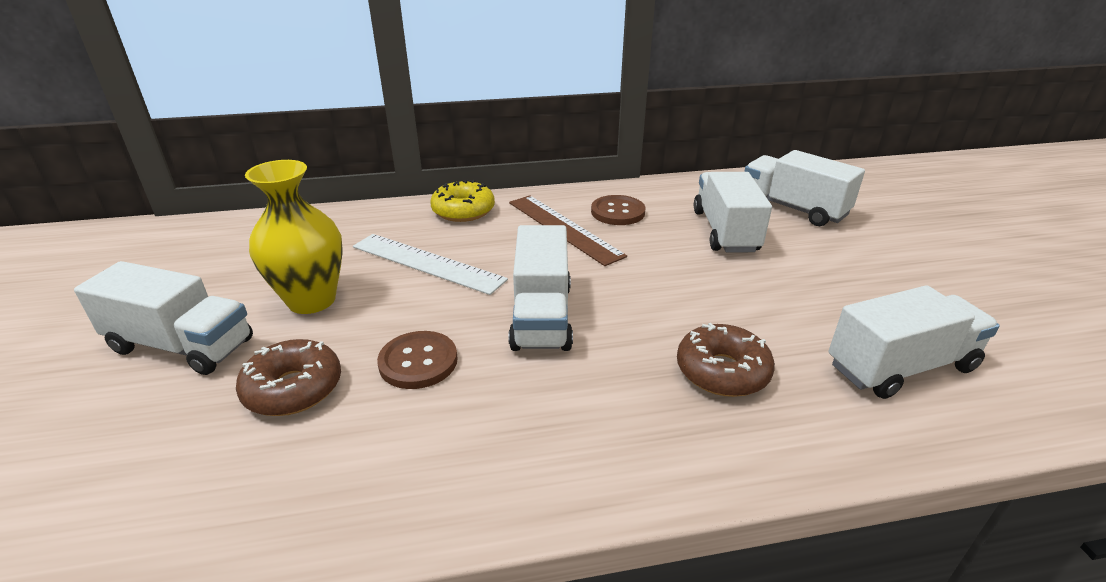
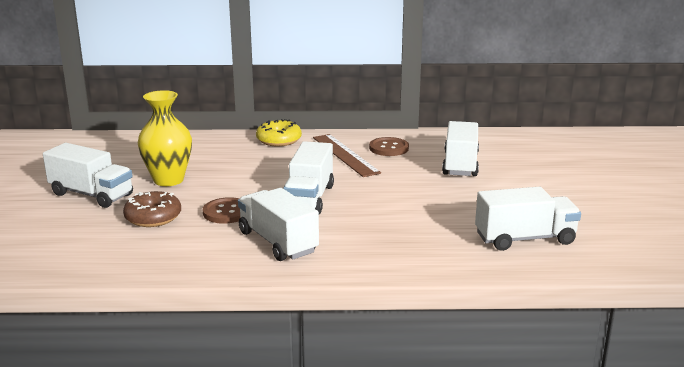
camera: 10 degrees right, 10 degrees down
white ruler [353,234,508,295] -> none
brown donut [677,323,775,397] -> none
white truck [744,150,865,226] -> white truck moved to [238,188,319,261]

